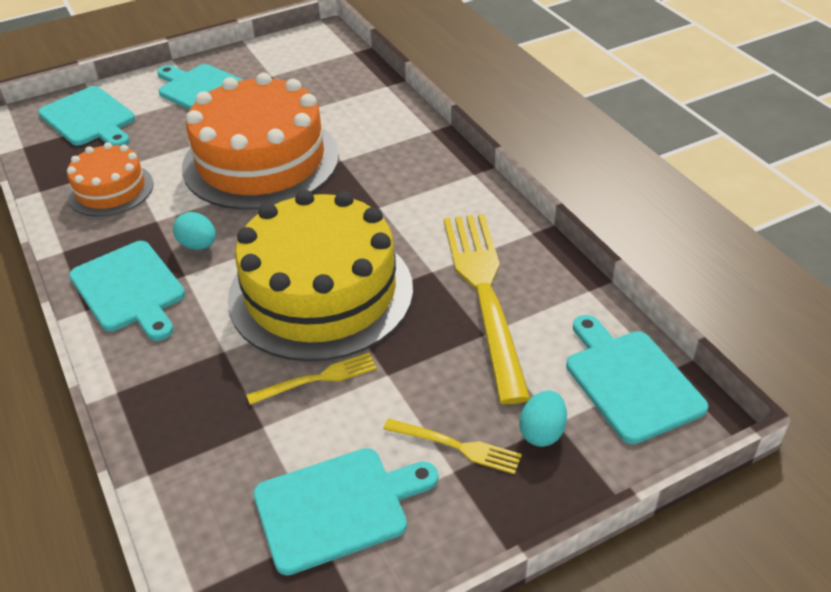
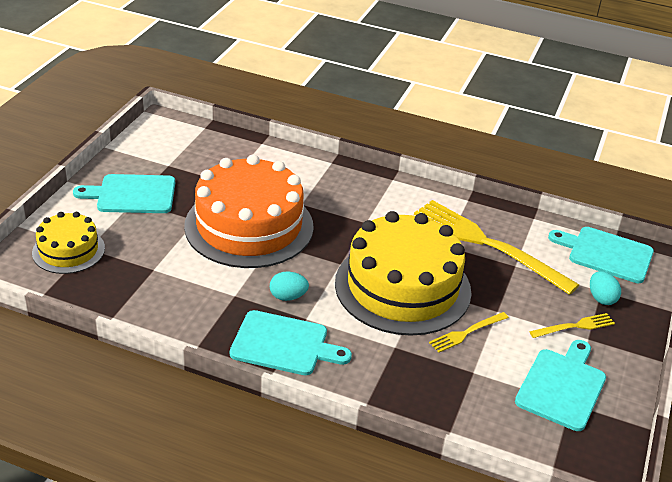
camera: 45 degrees left, 5 degrees down
turquoise cutting board [38,86,135,146] -> yellow cake [32,212,105,274]
orange cake [67,142,154,216] -> none
yellow fork [246,353,377,405] -> yellow fork turned 150 degrees counterclockwise [429,312,509,353]

